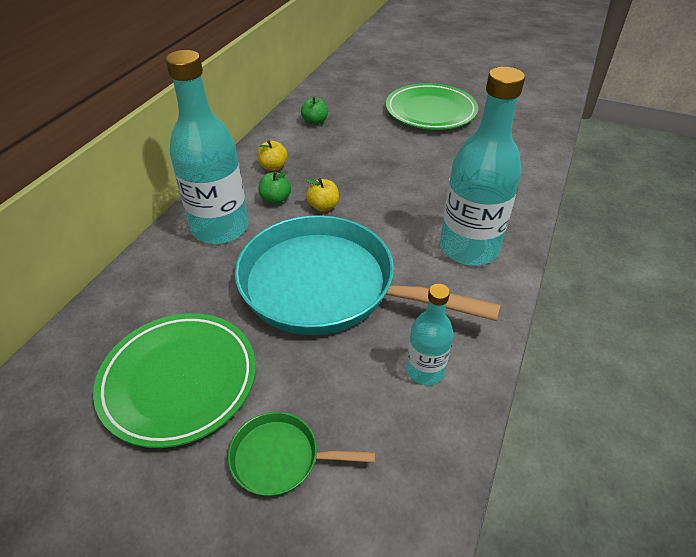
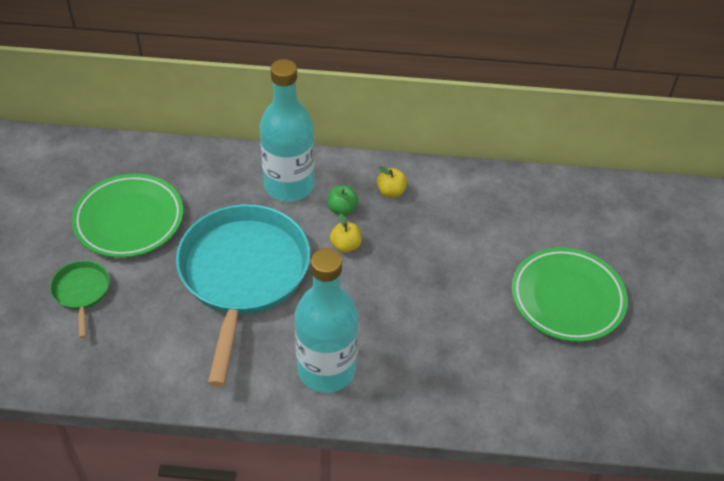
camera: 70 degrees right, 5 degrees up
green apple [301,96,328,125] -> none
turquoise bottle [406,284,453,385] -> none

